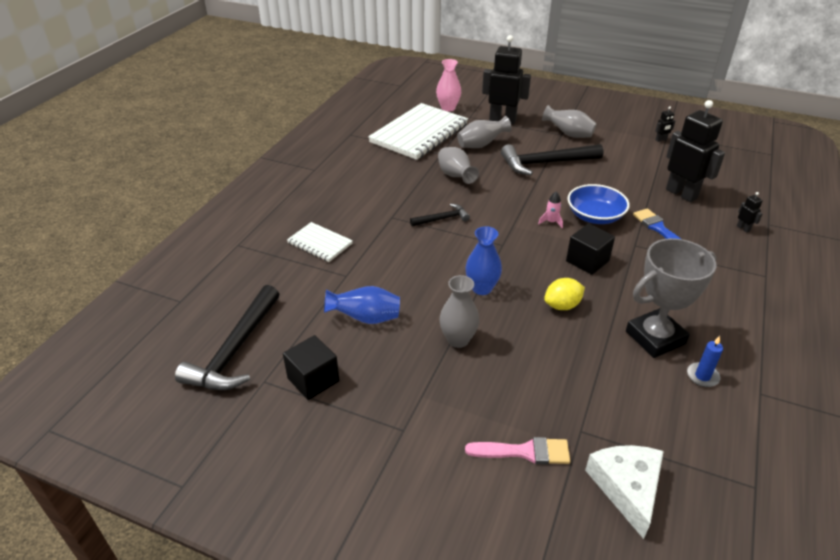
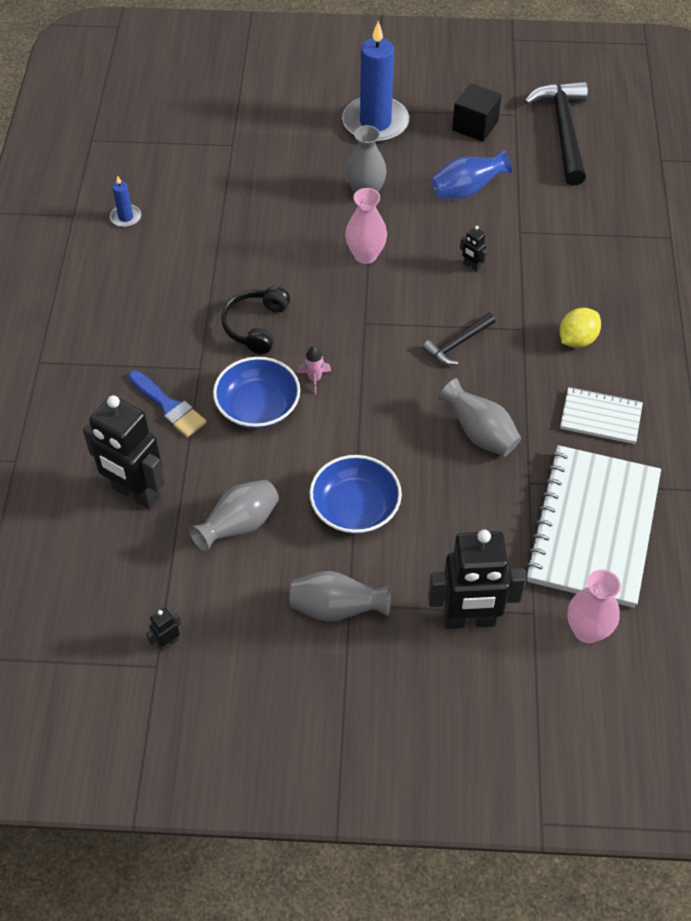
camera: 160 degrees right, 15 degrees up
white notebook [287,222,353,262] -> white notebook moved to [560,387,643,444]
grey vase [457,116,512,148] -> grey vase moved to [189,480,279,552]
blue vase [465,226,502,295] -> pink vase [345,188,387,264]
pink brush [465,437,570,464] -> none
black hammer [501,144,603,175] -> blue bowl [310,455,402,534]
yellow lemon [544,278,585,310] -> yellow lemon moved to [559,308,601,348]
black cube [566,223,615,275] -> black headphones [221,286,290,354]
white cheese [585,445,664,539] -> none
grey trophy [626,238,716,358] -> none
black robot [737,192,763,233] -> black robot moved to [460,226,487,272]
none -> blue candle [342,21,409,143]

